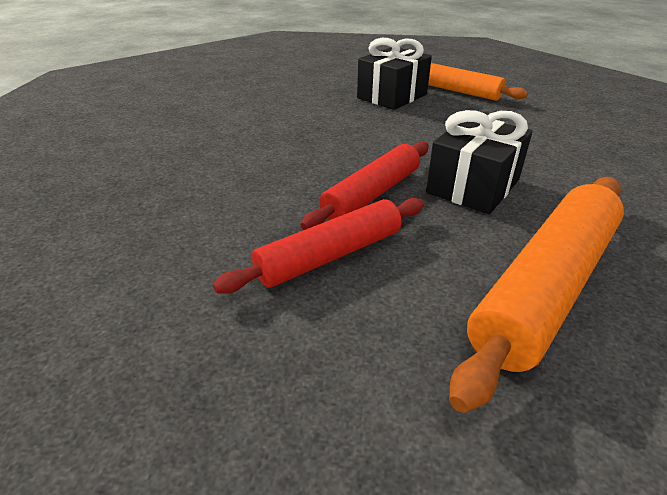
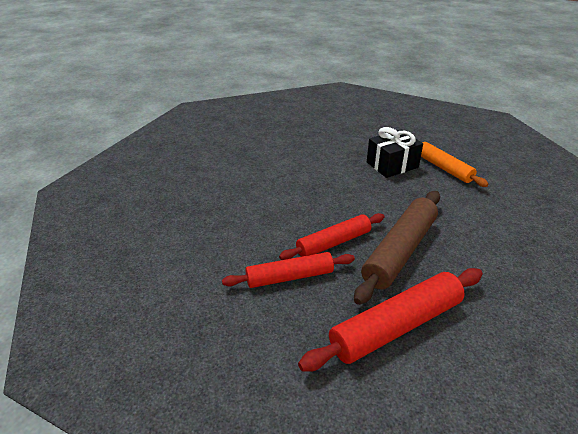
camera: 20 degrees right, 0 degrees up
black gift [426,110,533,214] -> brown rolling pin [354,191,440,305]
orange rolling pin [449,177,624,413] -> red rolling pin [298,268,483,372]

